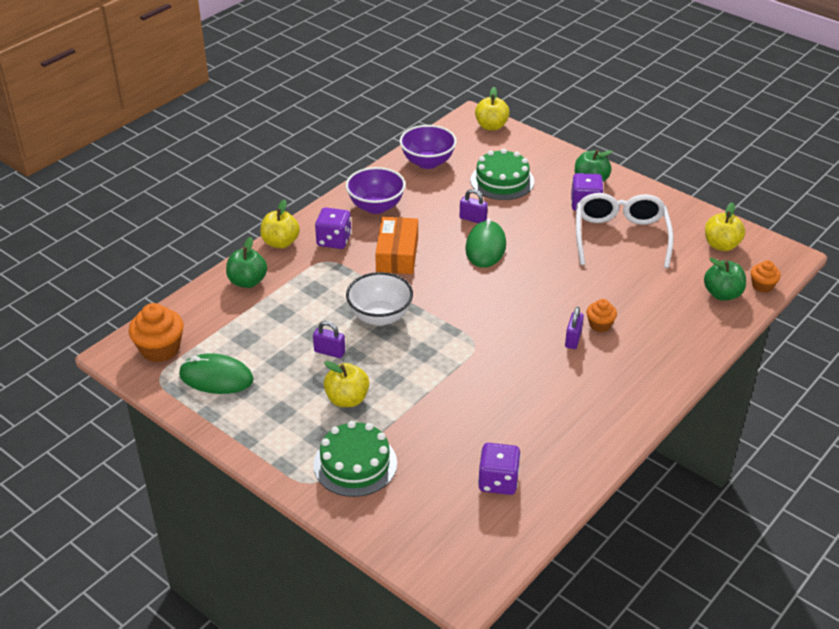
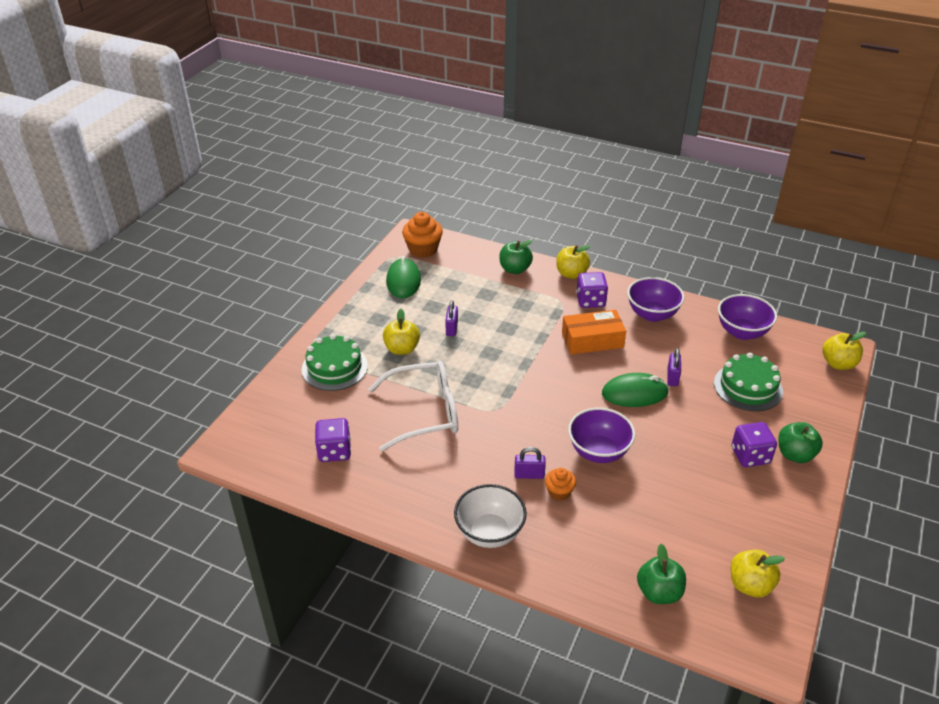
camera: 75 degrees right, 0 degrees up
white bowl [346,272,413,326] -> white bowl moved to [454,484,527,548]
white glasses [576,193,674,268] -> white glasses moved to [368,361,458,451]
orange cupcake [751,260,781,293] -> none
none -> purple bowl [568,408,635,463]

